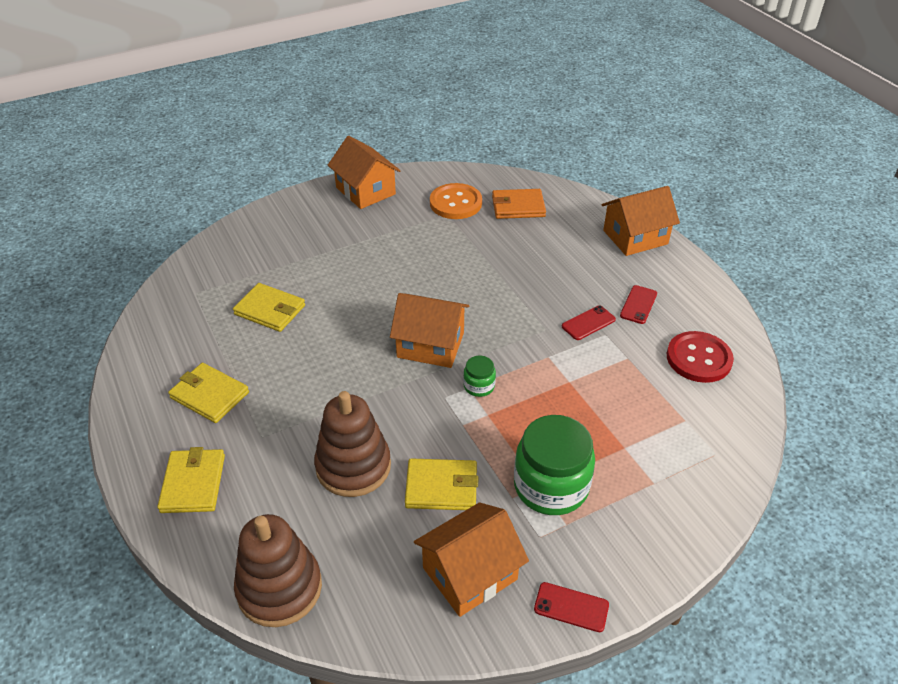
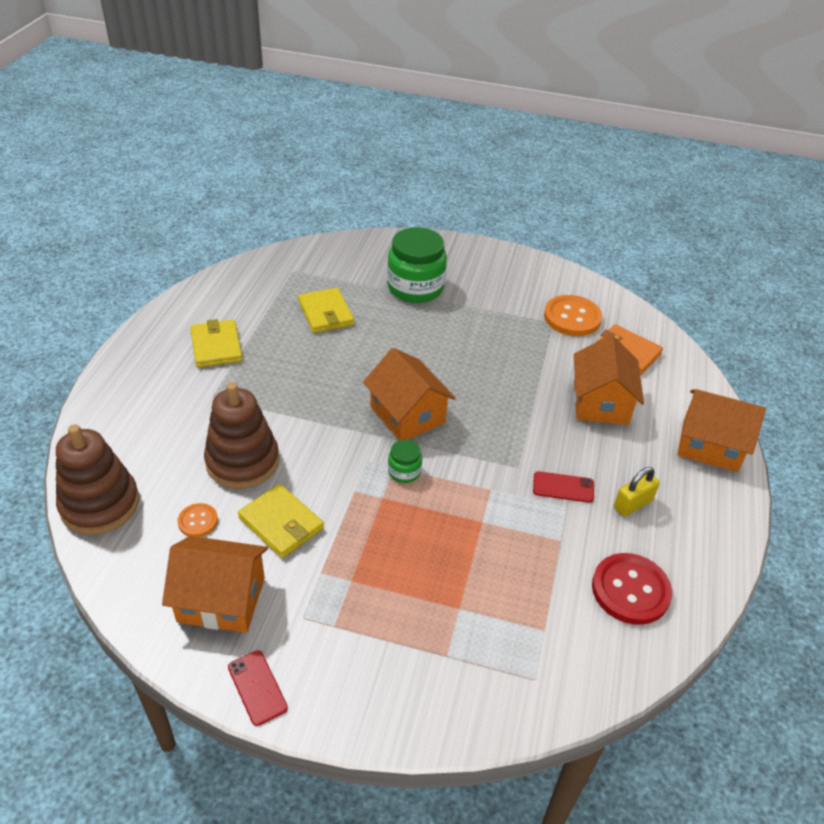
camera: 40 degrees right, 0 degrees up
yellow wallet [157,447,225,513] -> none
orange house [328,136,401,209] -> orange house moved to [574,335,644,425]
green jar [514,415,595,515] -> green jar moved to [387,227,447,303]
red phone [620,285,657,324] -> yellow padlock [614,467,660,517]
none -> orange button [177,503,218,537]

